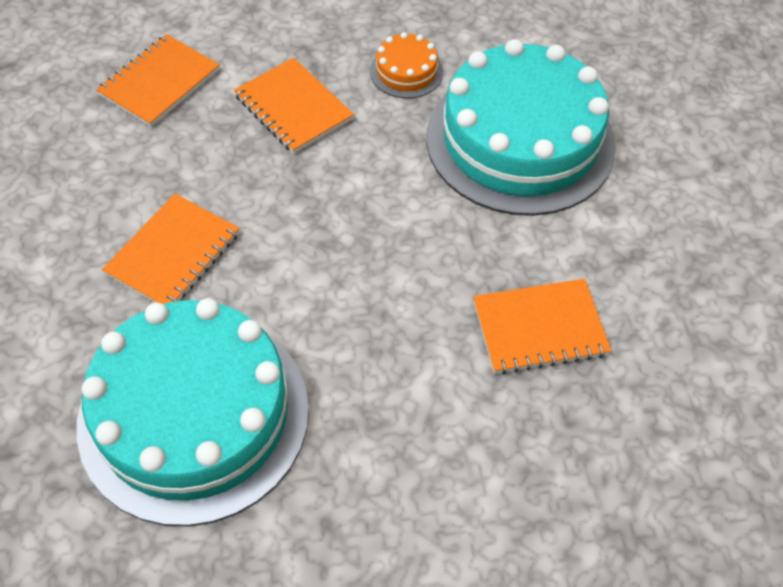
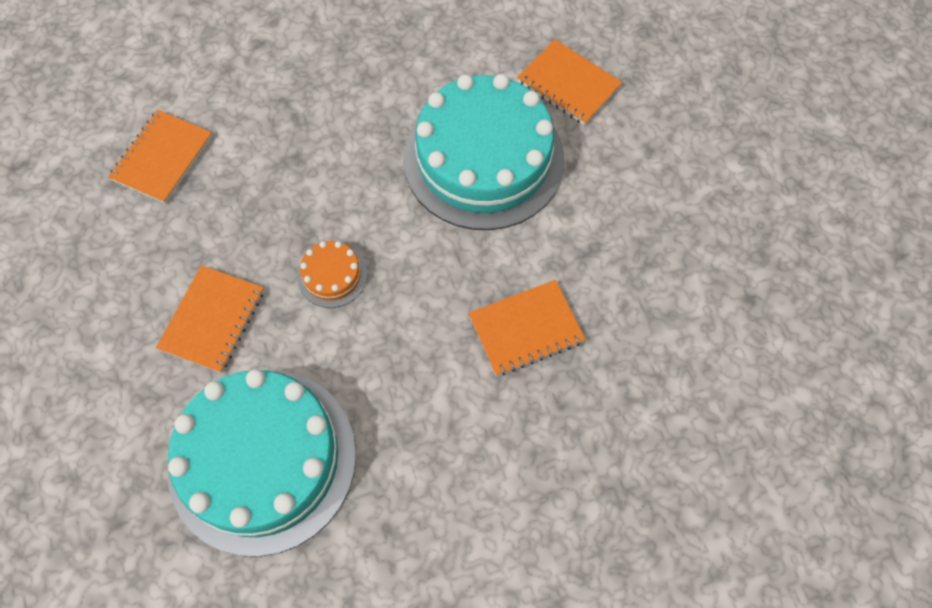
camera: 10 degrees left, 10 degrees up
orange notebook [234,58,354,154] -> orange notebook moved to [517,39,622,125]
orange cake [370,32,443,98] -> orange cake moved to [297,241,367,308]

